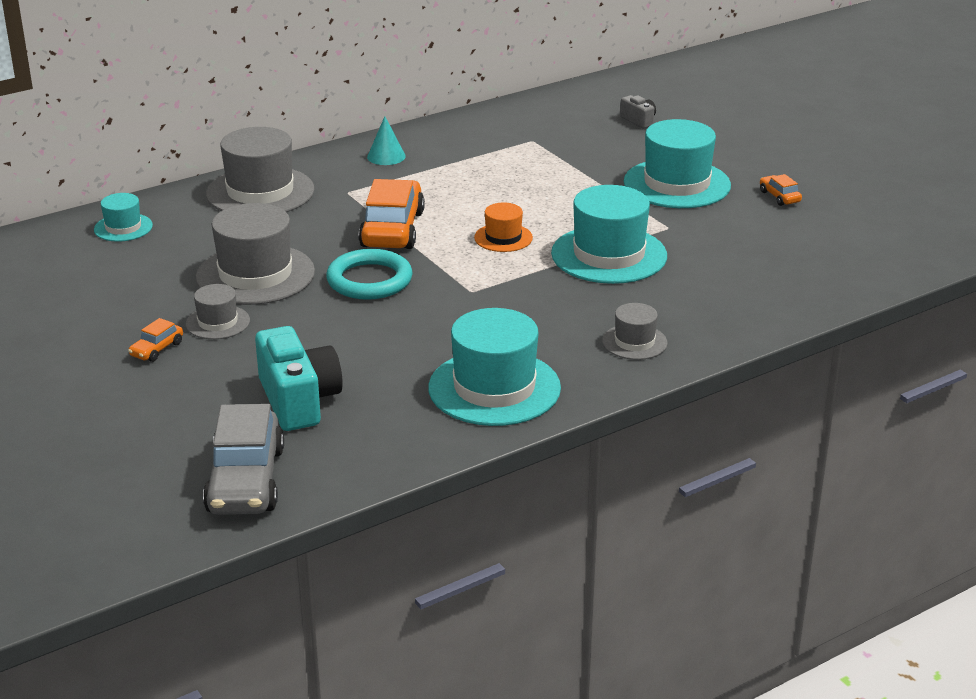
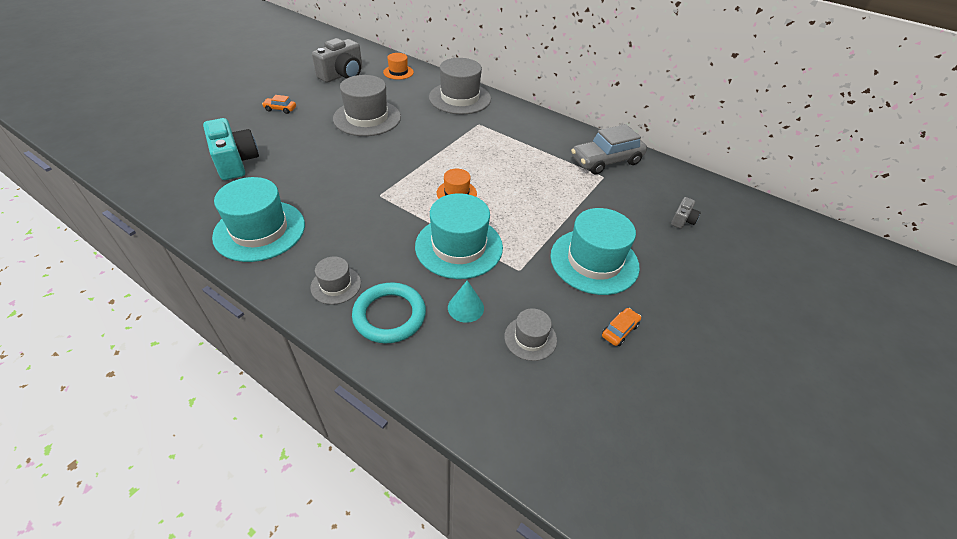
camera: 65 degrees right, 15 degrees up
turquoise hat [94,193,153,242] -> orange hat [383,53,414,80]
grey hat [186,284,250,339] -> grey hat moved to [504,308,557,361]
grey car [203,404,284,515] -> grey car moved to [571,124,647,175]
turquoise camera [255,326,343,431] -> turquoise camera turned 75 degrees counterclockwise [203,118,259,180]
turquoise ring [326,249,413,300] -> turquoise ring moved to [352,282,426,343]
orange car [359,179,425,249] -> none
turquoise cone [367,116,406,165] -> turquoise cone moved to [448,280,484,323]
none -> grey camera [312,38,362,83]

